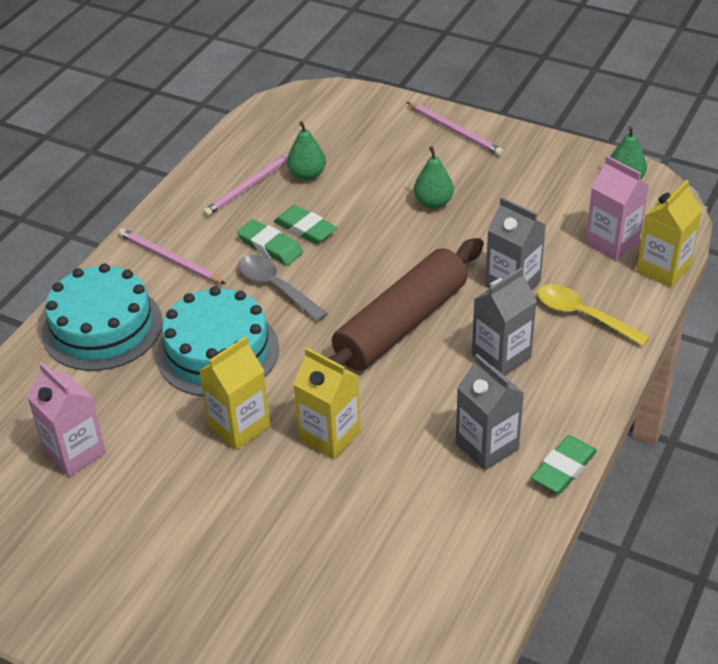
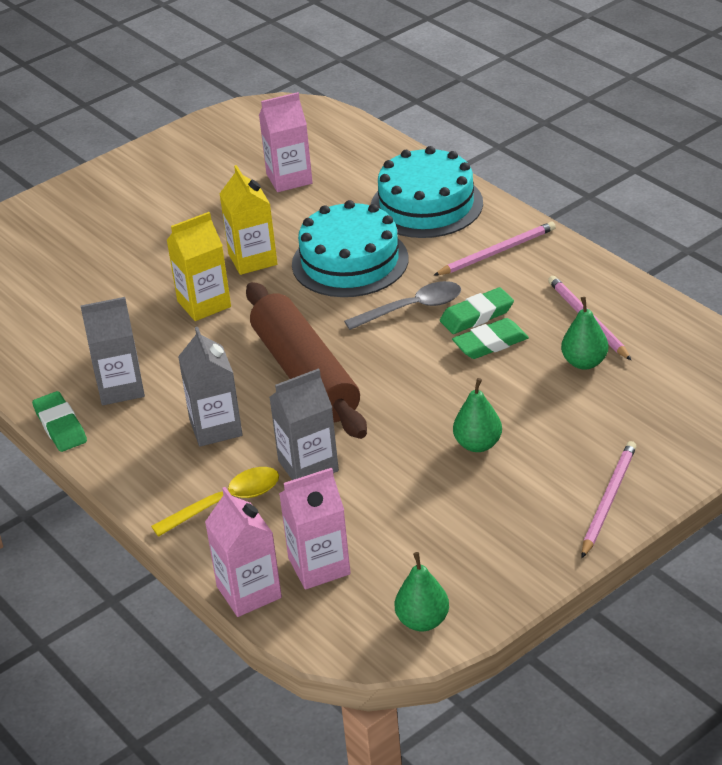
camera: 115 degrees right, 5 degrees down
pink pencil [407,102,503,156] -> pink pencil turned 135 degrees clockwise [581,441,637,558]
yellow carton [636,180,702,288] -> pink carton [205,487,282,617]

